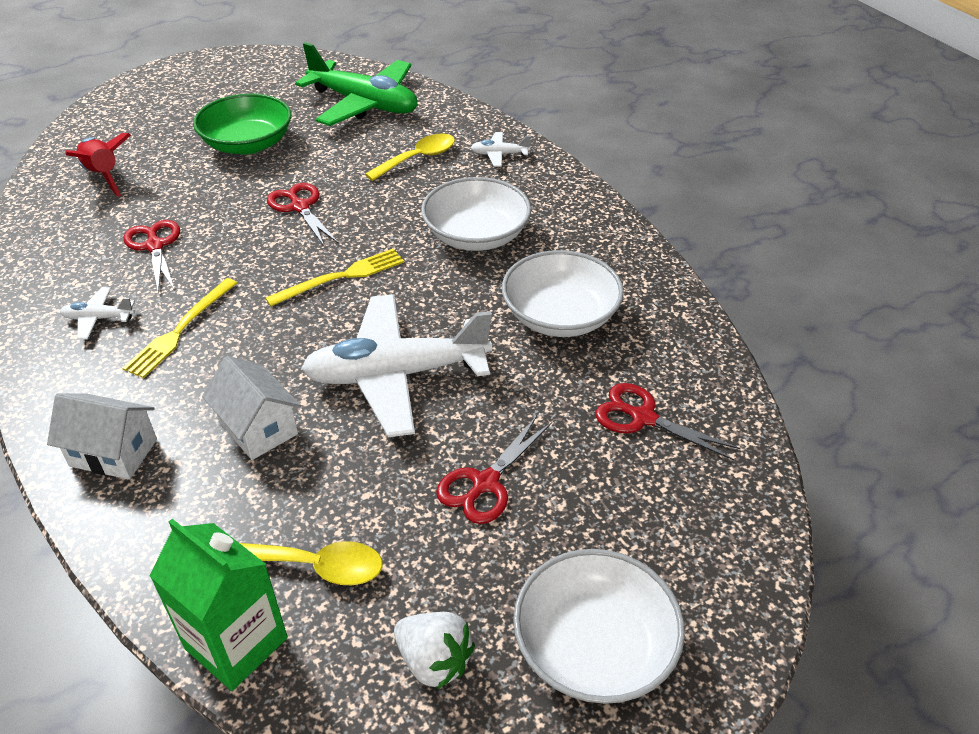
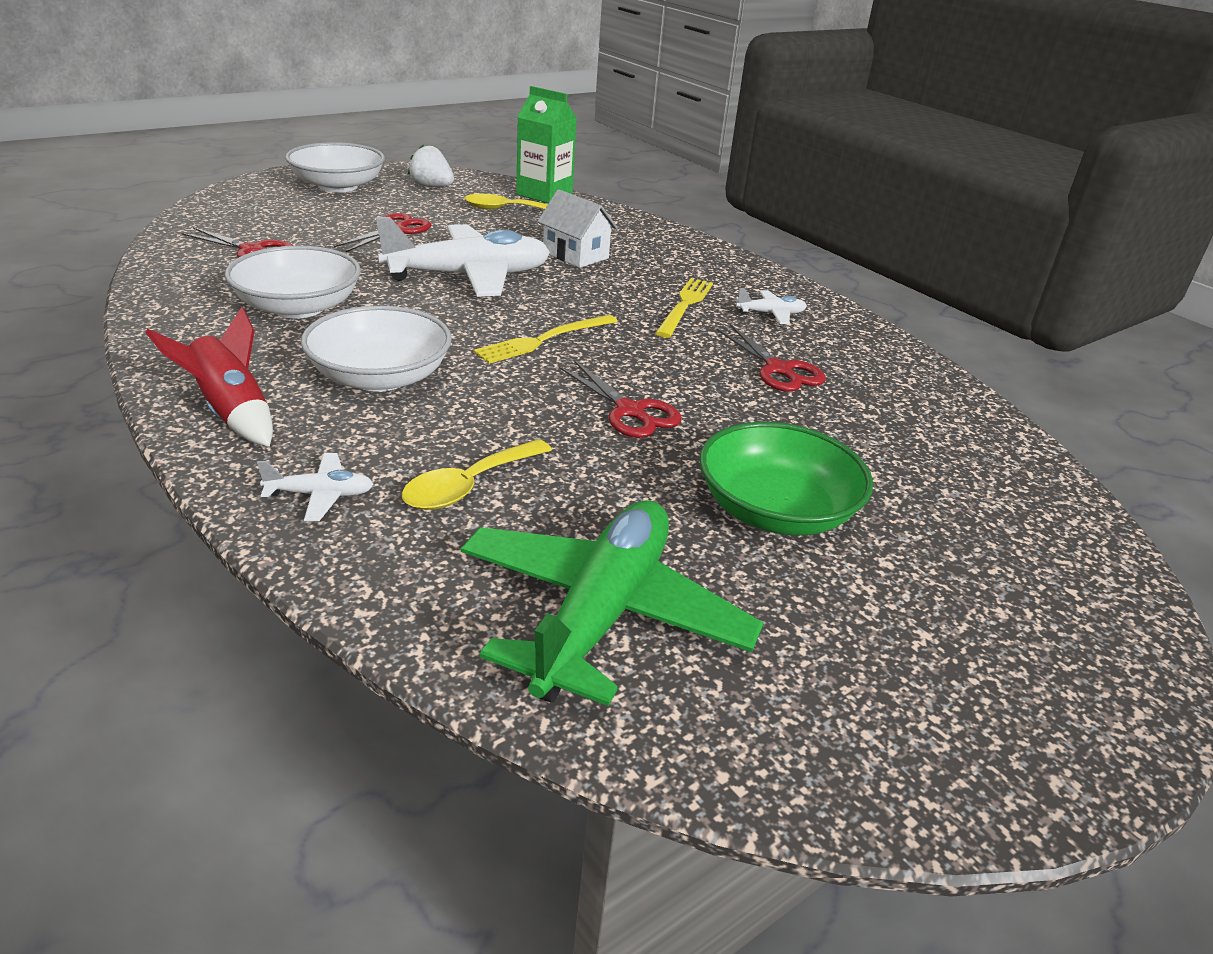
camera: 170 degrees right, 10 degrees down
white house [47,393,157,480] -> none
red rocket [65,133,131,197] -> red rocket moved to [145,307,273,447]
green plane [295,42,418,126] -> green plane turned 90 degrees clockwise [461,500,763,706]

